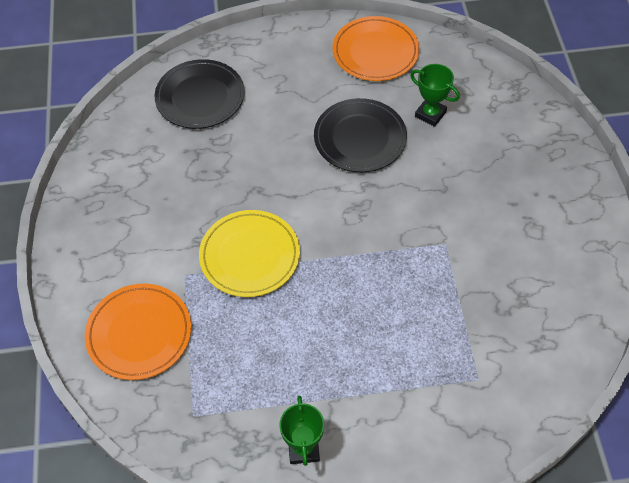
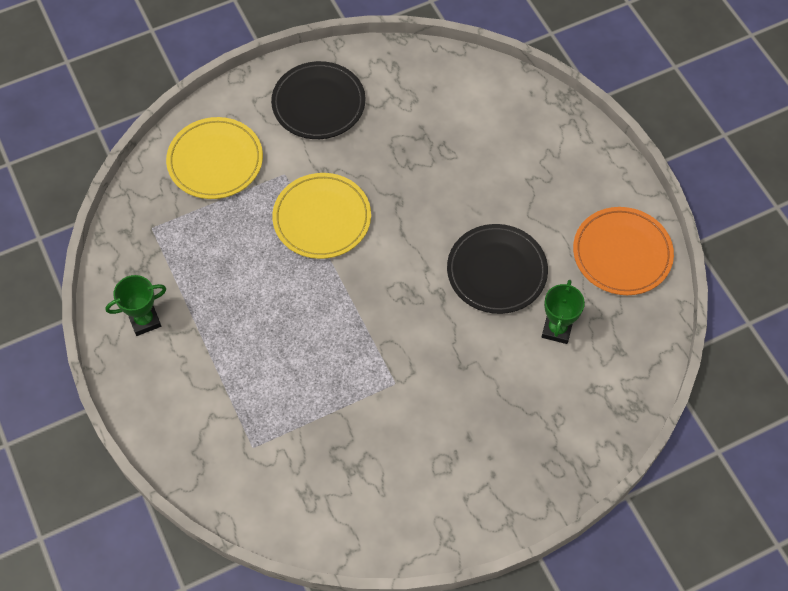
camera: 70 degrees right, 5 degrees up
orange plate [85,284,191,380] -> yellow plate [166,117,263,199]
black plate [155,59,245,129] -> black plate moved to [271,61,365,139]

